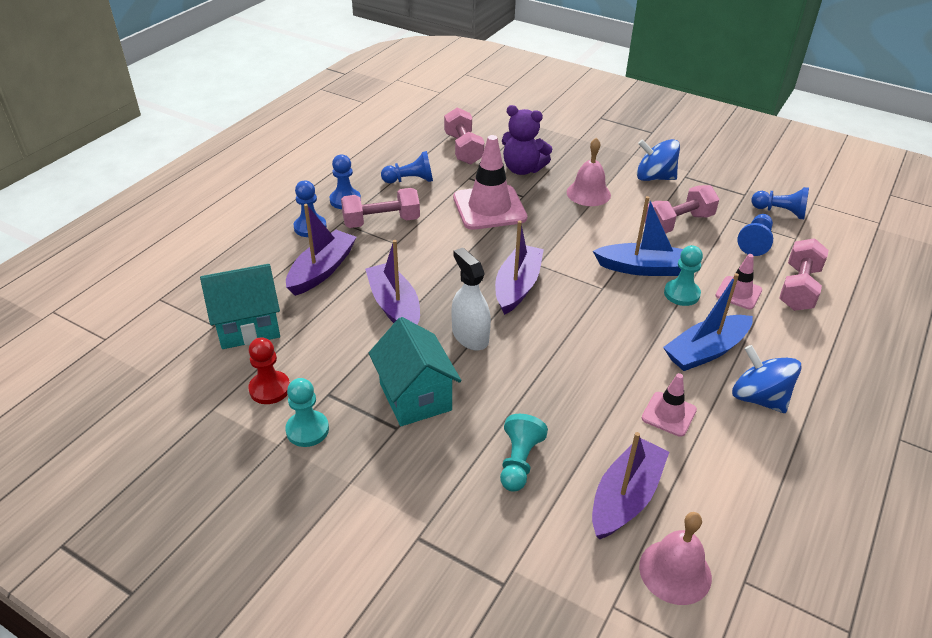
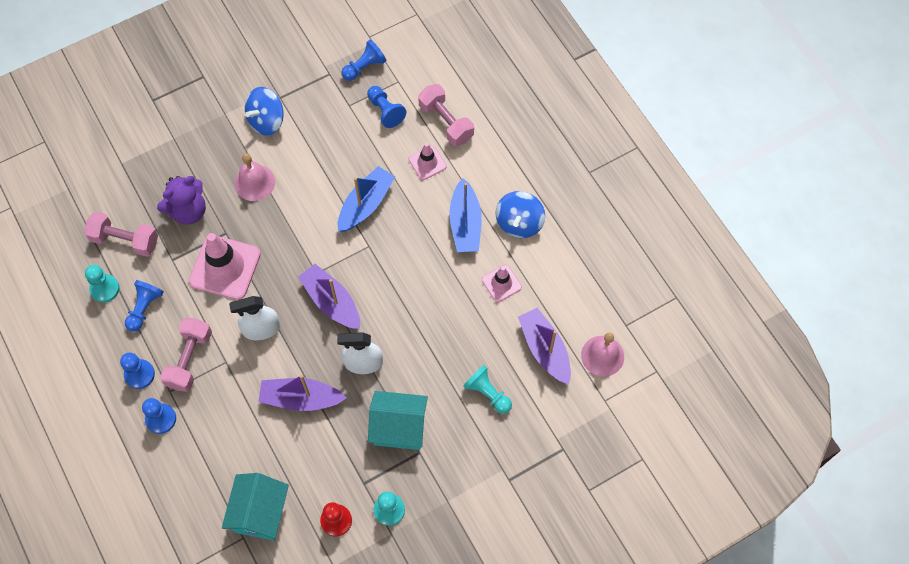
camera: 60 degrees left, 25 degrees up
purple boat [286,204,357,296] -> none
pink dumbbell [645,185,719,234] -> none
turquoise pawn [664,245,703,306] -> turquoise pawn moved to [85,265,120,303]
blue spinning top [732,345,801,413] -> blue spinning top turned 60 degrees counterclockwise [496,191,545,238]
none -> white spray bottle [229,296,280,340]

